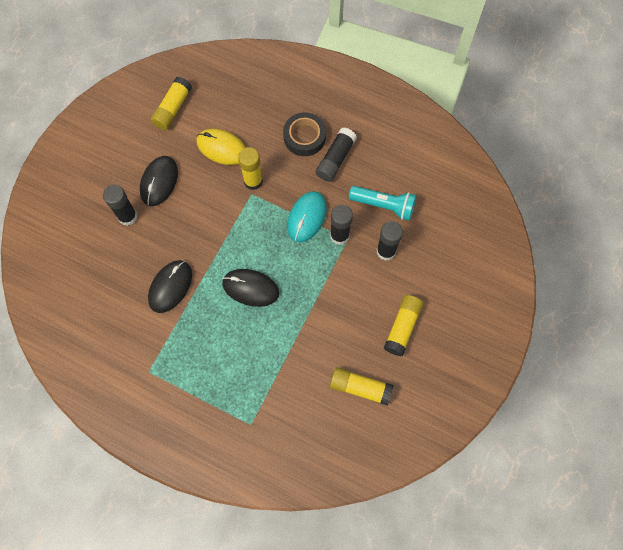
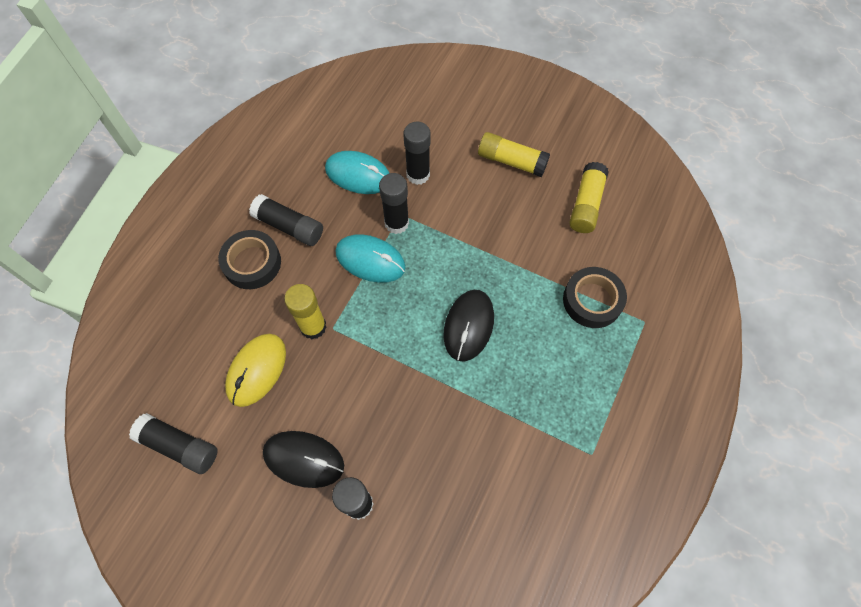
camera: 90 degrees left, 5 degrees down
black mouse [148,260,192,313] -> none
yellow glue stick [151,77,192,130] -> black glue stick [129,413,218,474]
turquoise flashlight [349,186,416,221] -> turquoise mouse [325,151,389,194]
none -> black tape [563,267,627,328]

